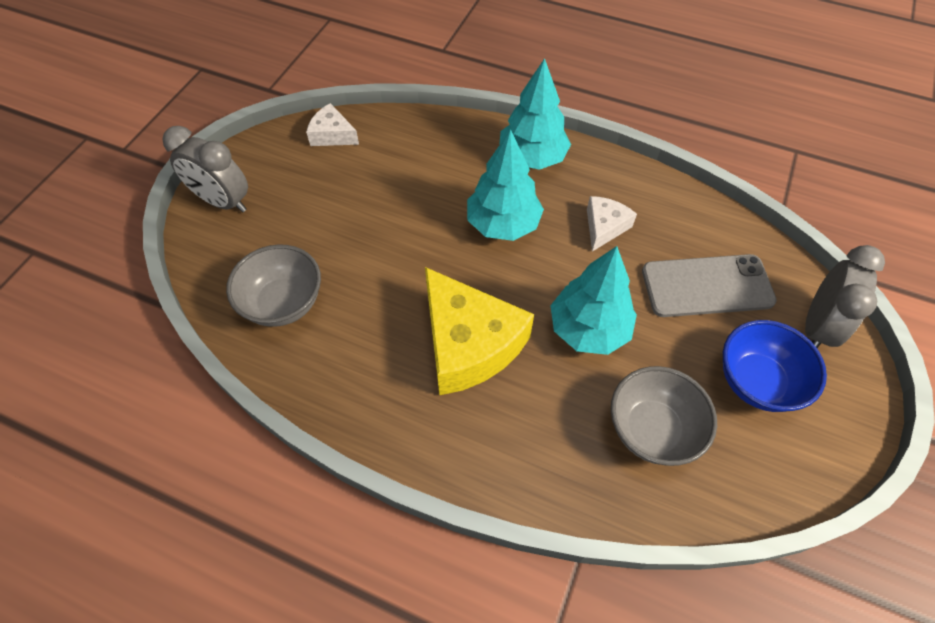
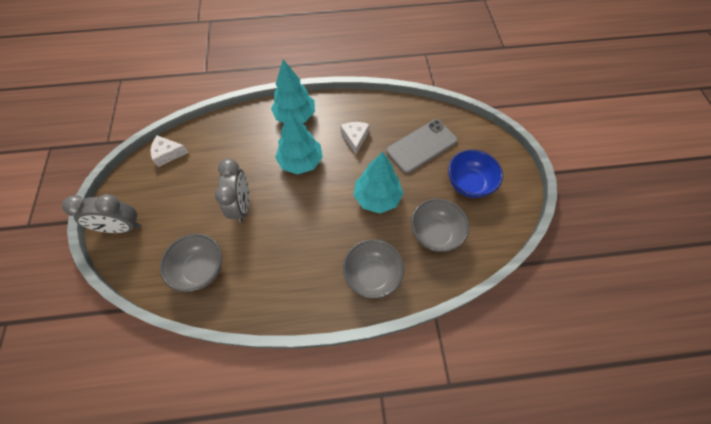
camera: 30 degrees left, 5 degrees up
yellow cheese [425,267,534,395] -> none
grey clock [805,245,885,348] -> grey clock moved to [215,158,249,222]
none -> grey bowl [343,239,404,299]

